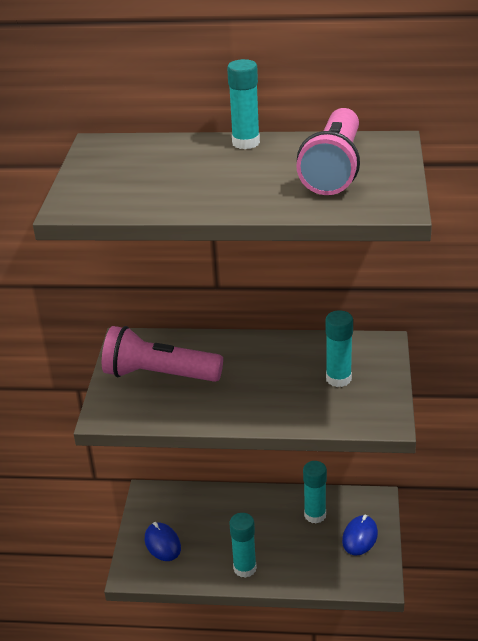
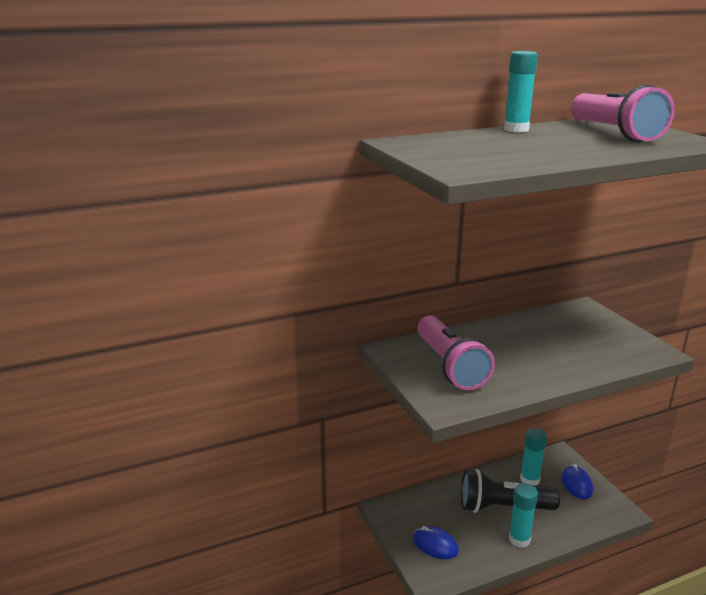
camera: 30 degrees left, 10 degrees down
pink flashlight [102,326,223,382] -> pink flashlight turned 90 degrees counterclockwise [417,315,495,390]
turquoise glue stick [326,310,353,387] -> none
none -> black flashlight [461,469,560,513]

